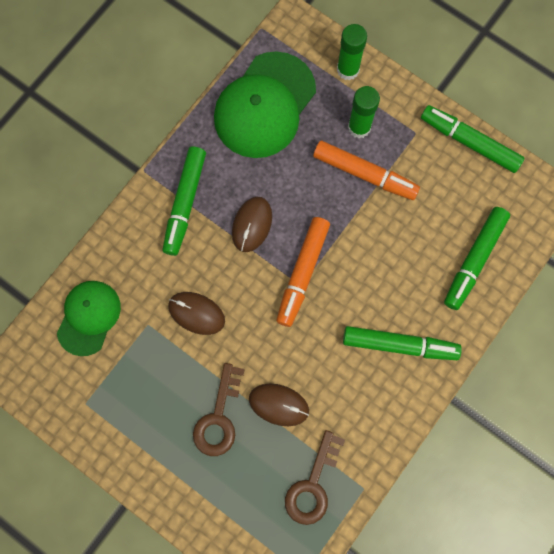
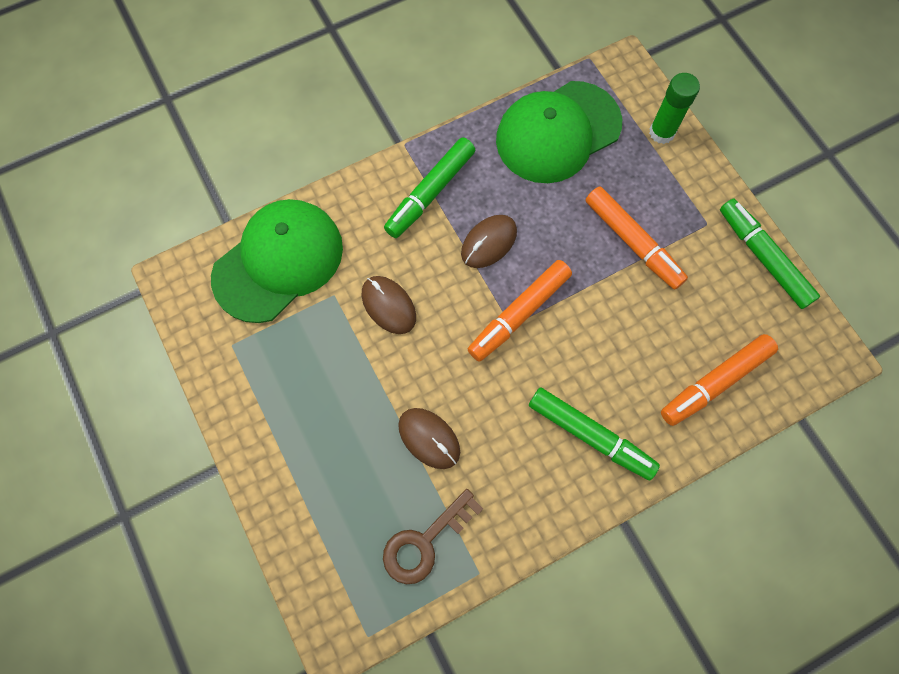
camera: 25 degrees right, 5 degrees down
green cap [57,281,121,356] -> green cap [211,199,343,323], size x1.62
brown key [193,363,245,456] -> none
green glue stick [348,86,380,138] -> none
green marker [444,207,510,310] -> orange marker [661,334,778,426]

